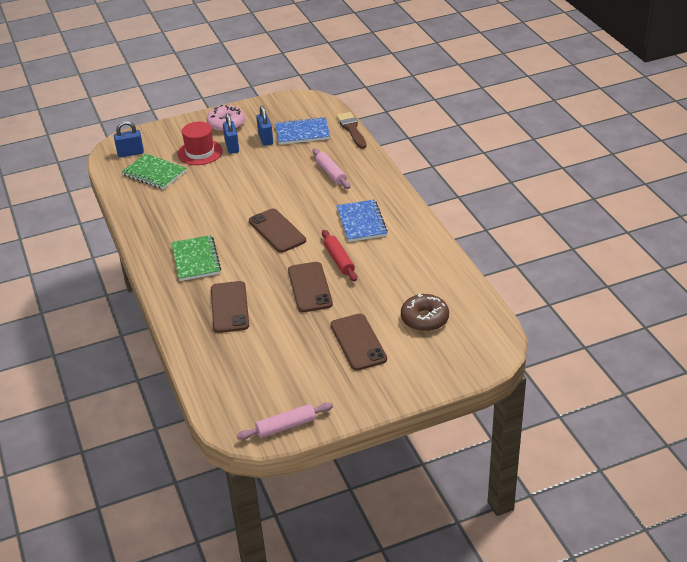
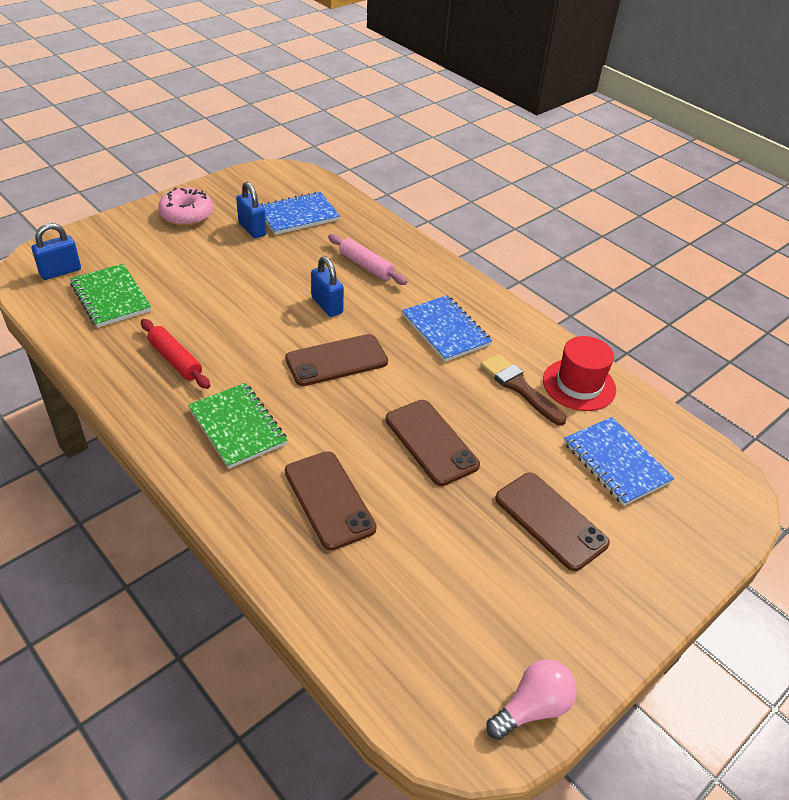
camera: 25 degrees left, 5 degrees up
green notebook [122,153,186,189] -> green notebook turned 45 degrees clockwise [70,264,151,328]
red hat [178,122,223,165] -> red hat moved to [543,336,616,411]
blue padlock [223,113,239,154] -> blue padlock moved to [311,256,344,317]
pink rolling pin [237,402,333,440] -> pink light bulb [486,659,577,740]
brown phone [249,208,306,253] -> brown phone turned 60 degrees counterclockwise [285,334,388,386]
red rolling pin [322,230,357,282] -> red rolling pin moved to [141,319,210,389]
brown brush [337,112,367,149] -> brown brush moved to [481,354,567,426]
brown donut [401,294,449,332] -> blue notebook [564,417,675,506]

